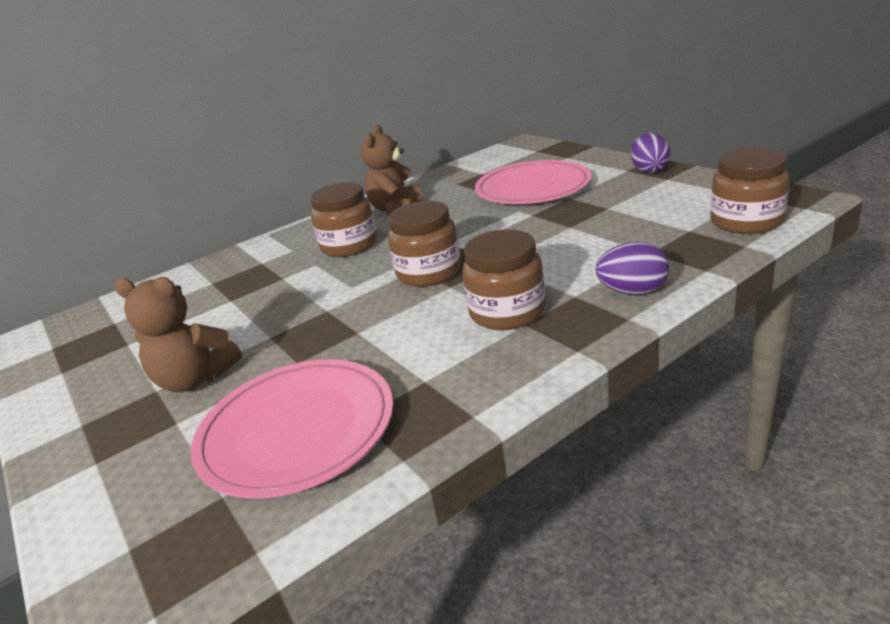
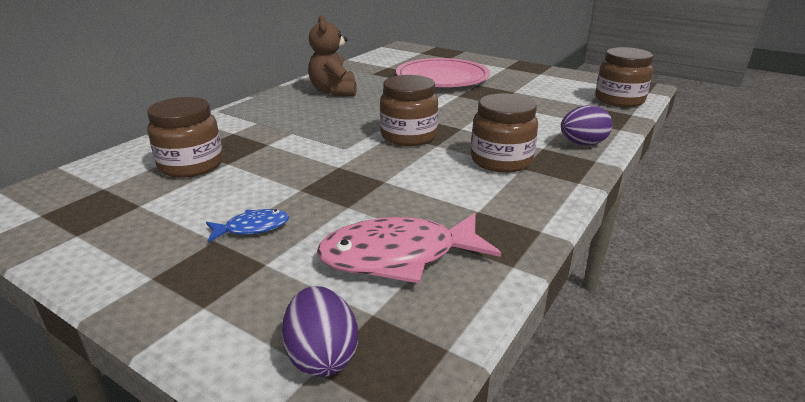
camera: 25 degrees left, 0 degrees up
brown teddy bear [114,277,242,393] -> blue fish [206,209,289,242]
pink plate [191,359,393,499] -> pink fish [317,213,501,284]
brown jar [310,182,377,257] -> brown jar moved to [147,97,223,178]
purple egg [631,133,670,173] -> purple egg moved to [282,286,358,377]

